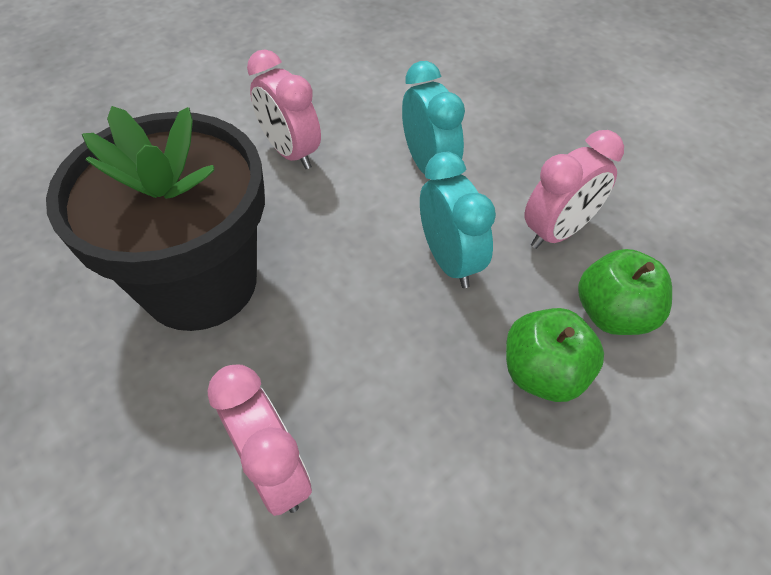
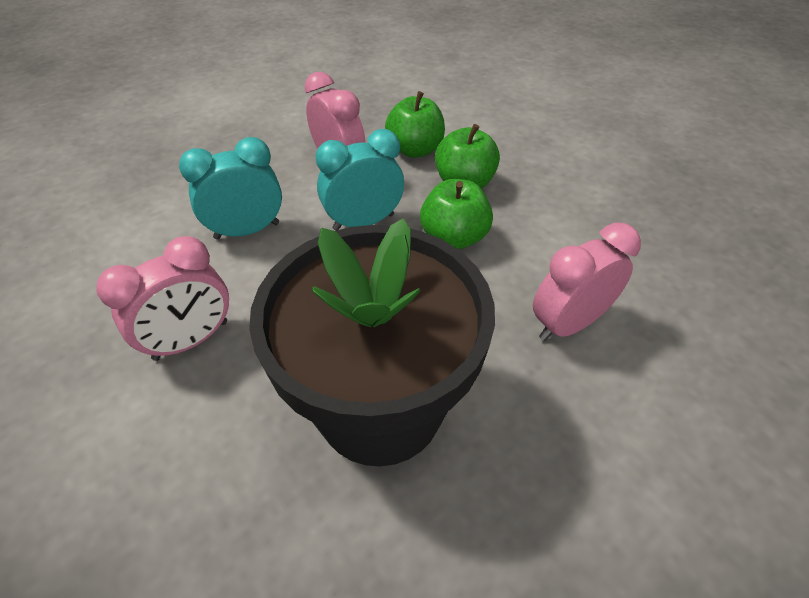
camera: 90 degrees left, 5 degrees down
none -> green apple [420,179,493,250]

